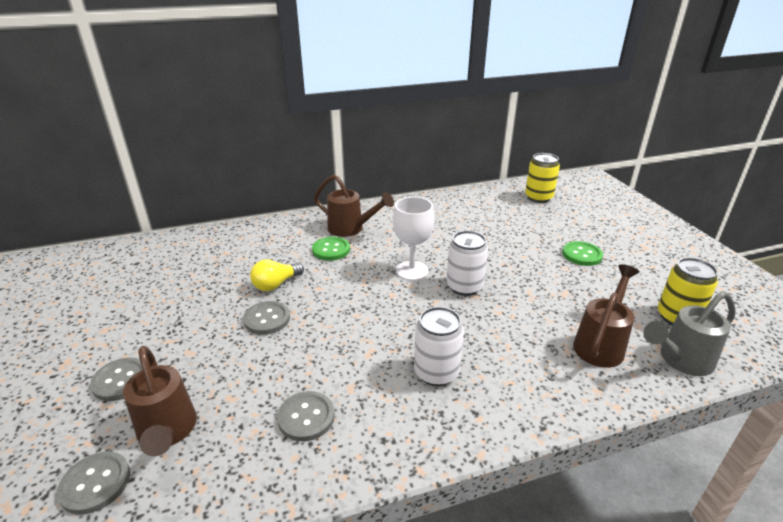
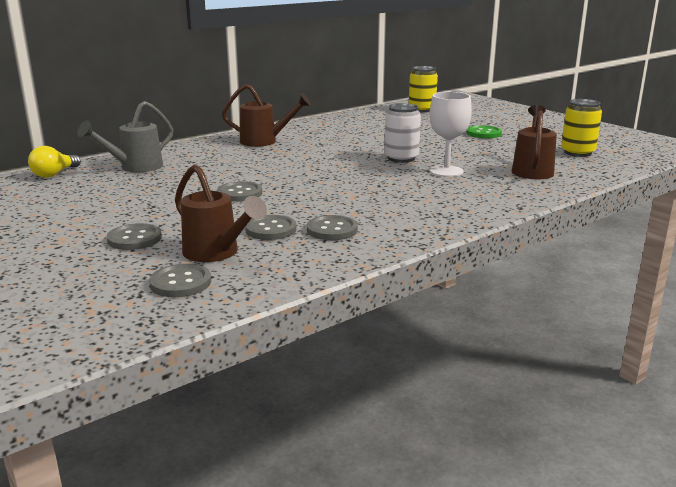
camera: 20 degrees left, 10 degrees down
yellow light bulb [250,259,304,291] -> yellow light bulb moved to [28,146,81,178]
green button [312,237,350,261] -> none
white goblet [393,197,434,280] -> white goblet moved to [430,92,472,177]
white can [414,307,464,386] -> none
grey watering can [643,291,736,376] -> grey watering can moved to [77,101,174,172]
none -> grey button [245,215,297,240]

